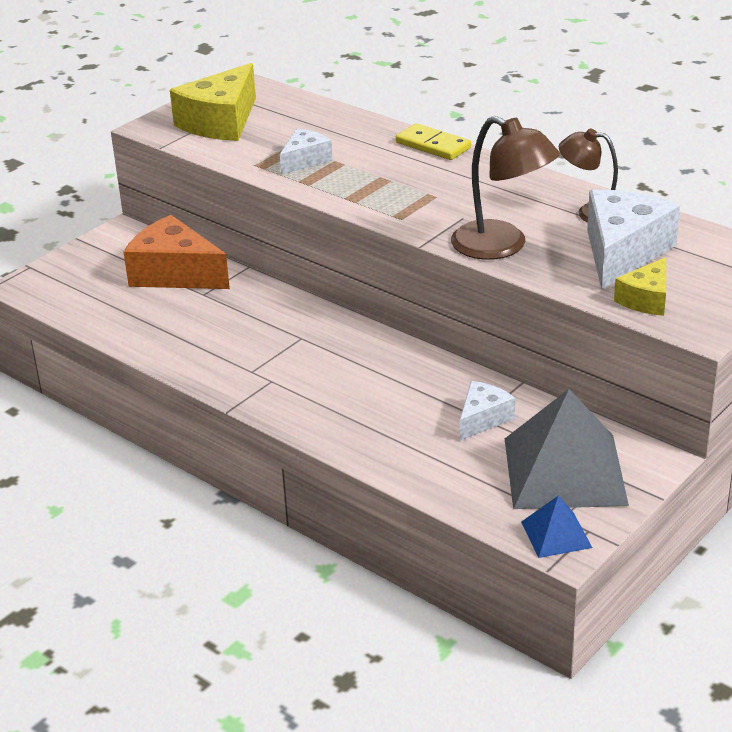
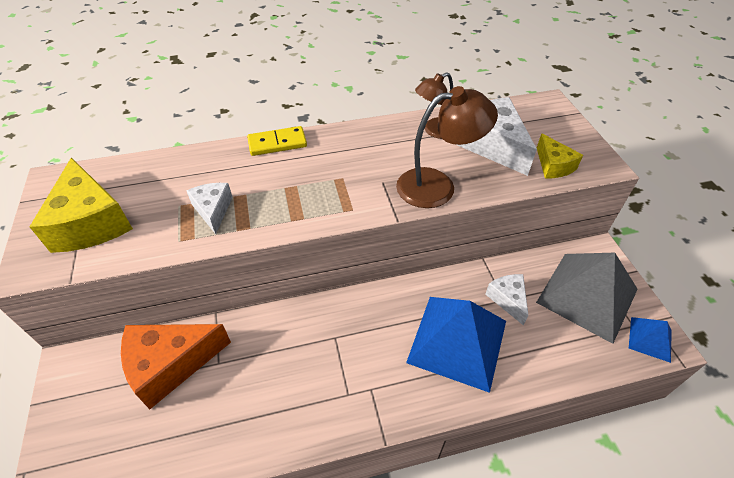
camera: 55 degrees left, 15 degrees up
none -> blue pyramid [406,297,506,393]

